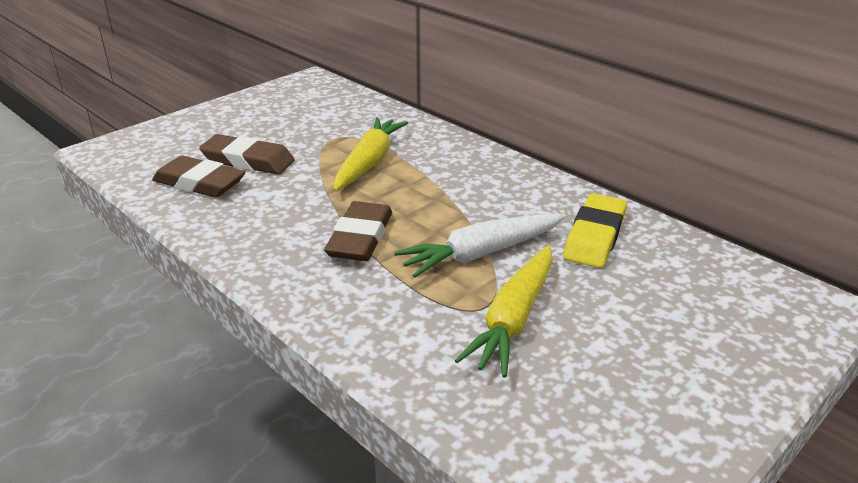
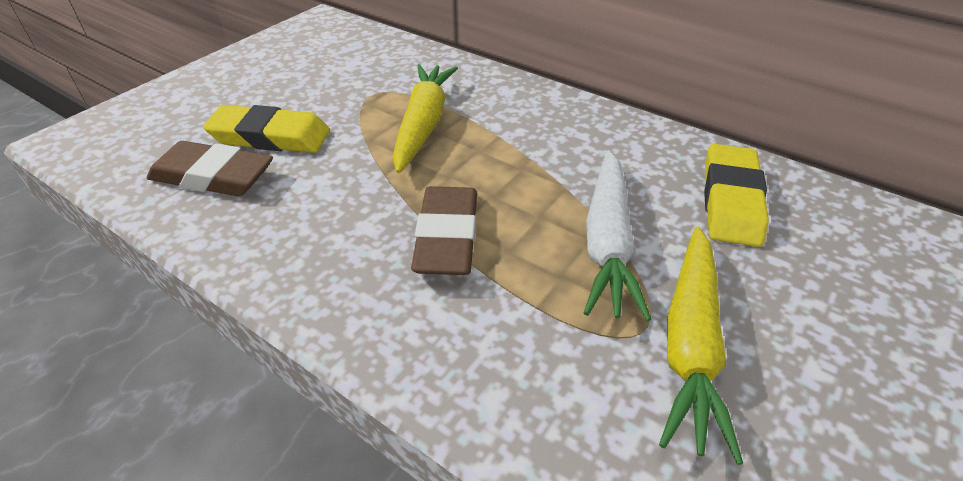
camera: 10 degrees left, 10 degrees up
brown eraser [199,134,295,174] -> yellow eraser [203,105,330,153]
white carrot [394,214,566,278] -> white carrot turned 45 degrees counterclockwise [584,150,651,321]

